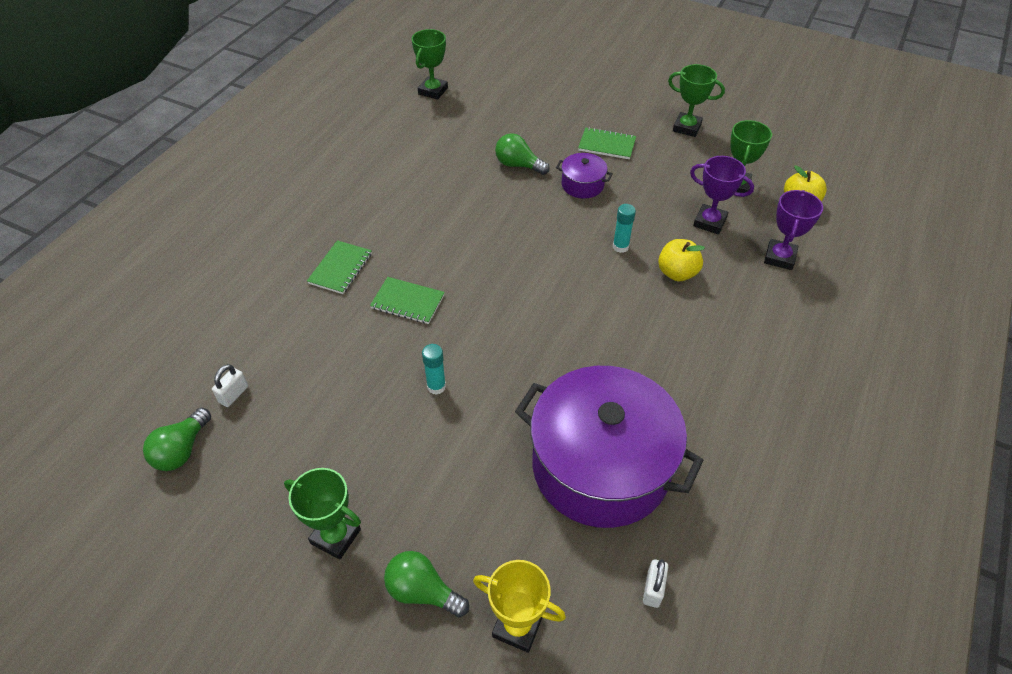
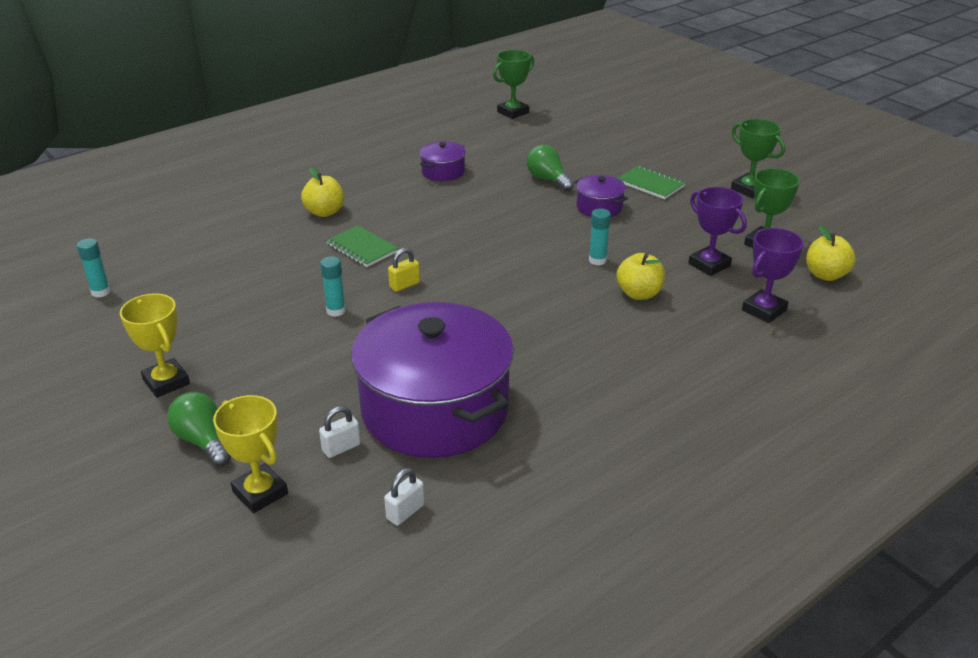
camera: 25 degrees right, 15 degrees down
green light bulb [143,408,211,471] -> turquoise glue stick [77,238,111,297]
white padlock [212,364,248,407] -> white padlock moved to [319,406,361,458]
green trophy [284,468,361,560] -> yellow trophy [120,293,190,398]
green notebook [307,240,372,294] -> yellow apple [301,167,344,217]
none -> yellow padlock [388,248,420,292]
none -> purple pot [420,141,466,181]

